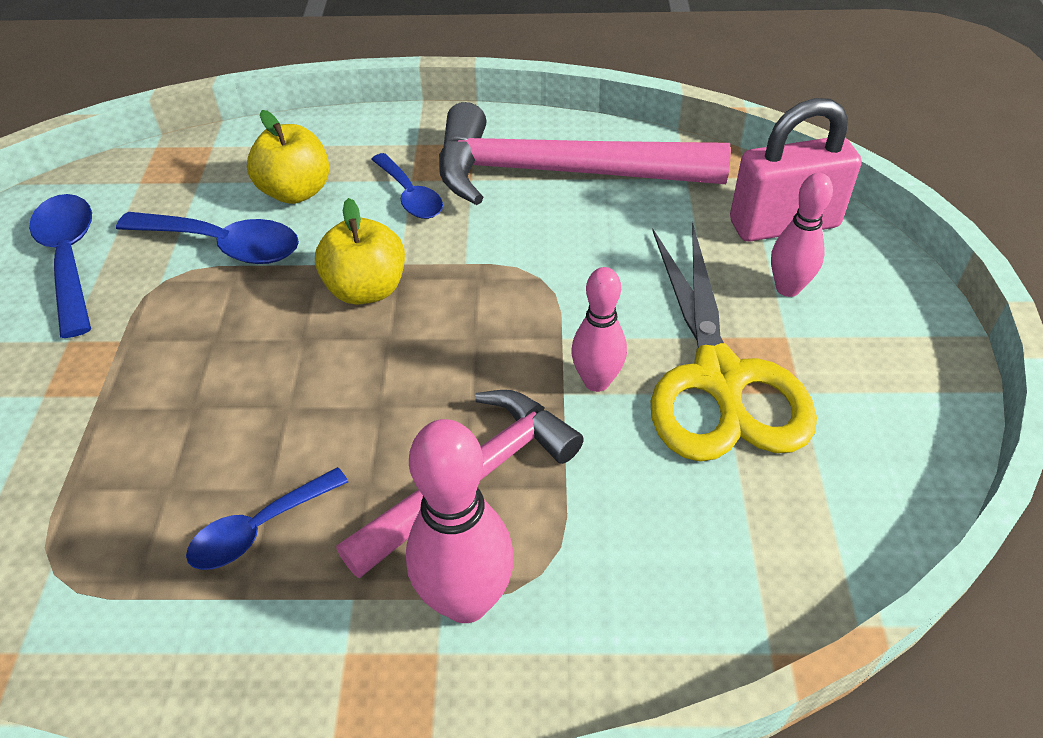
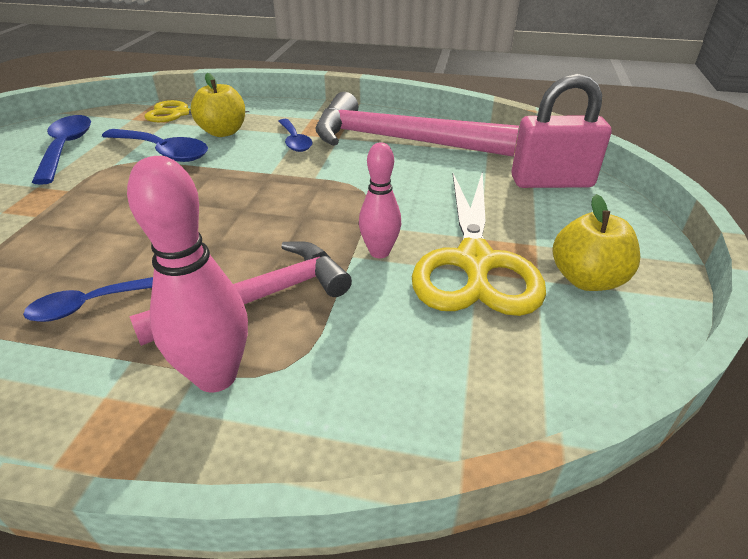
camera: 10 degrees right, 10 degrees down
yellow apple [315,198,405,305] -> yellow apple moved to [552,194,640,291]
pink bowling pin [771,173,833,297] -> none
none -> yellow scissors [145,100,249,122]

